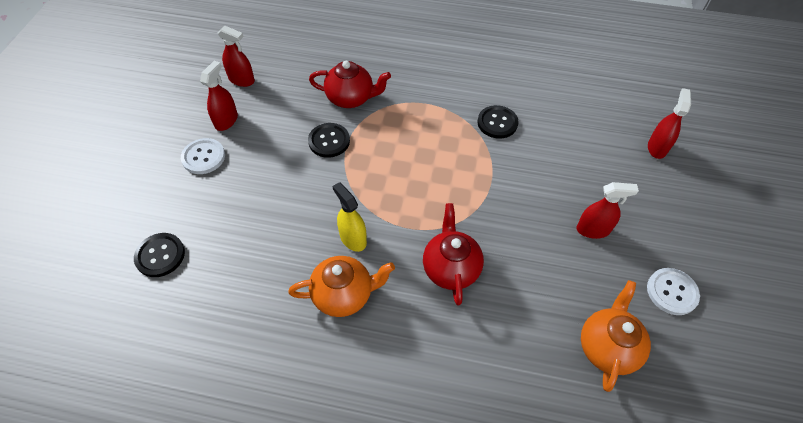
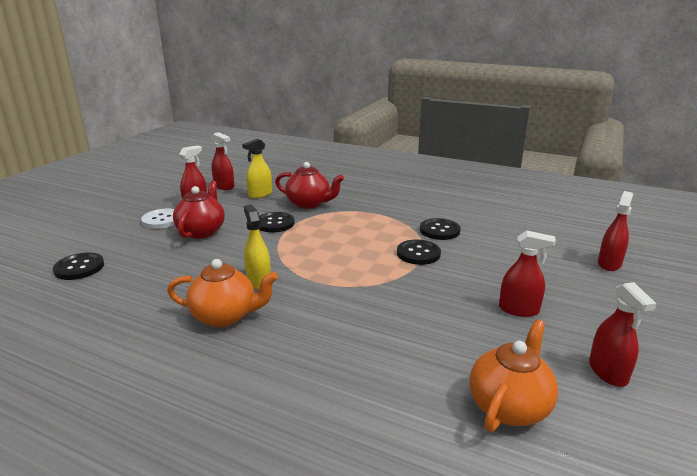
camera: 15 degrees right, 30 degrees down
red teapot [423,203,484,306] -> red teapot moved to [173,181,225,239]
white button [647,268,700,315] -> red spray bottle [589,282,656,387]
none -> yellow spray bottle [242,139,272,198]
none -> black button [397,239,441,265]

